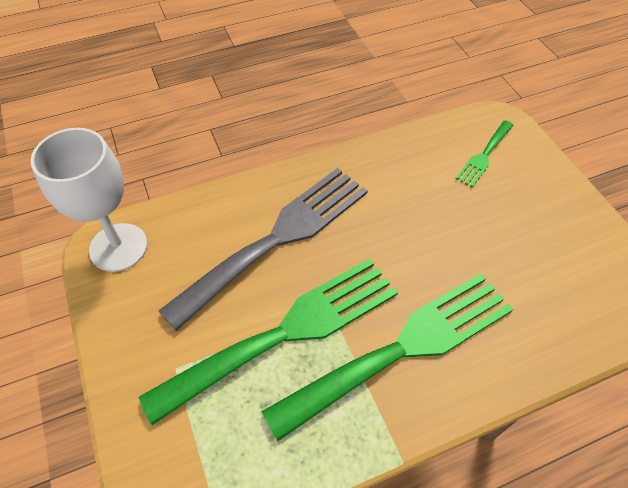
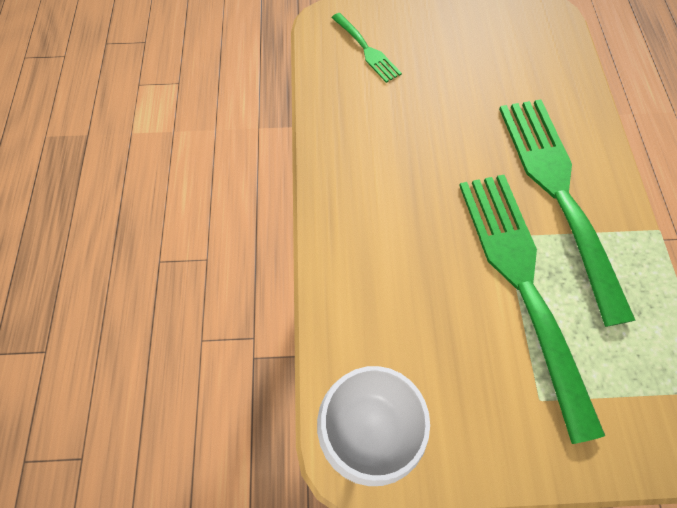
camera: 70 degrees left, 10 degrees up
grey fork [159,168,368,331] -> none

